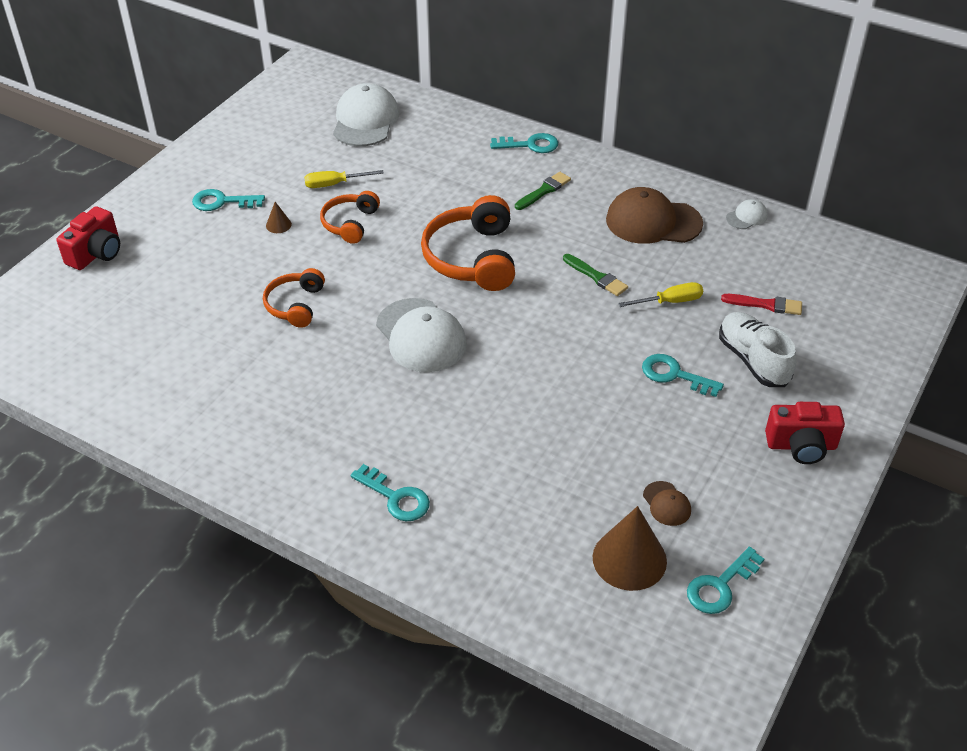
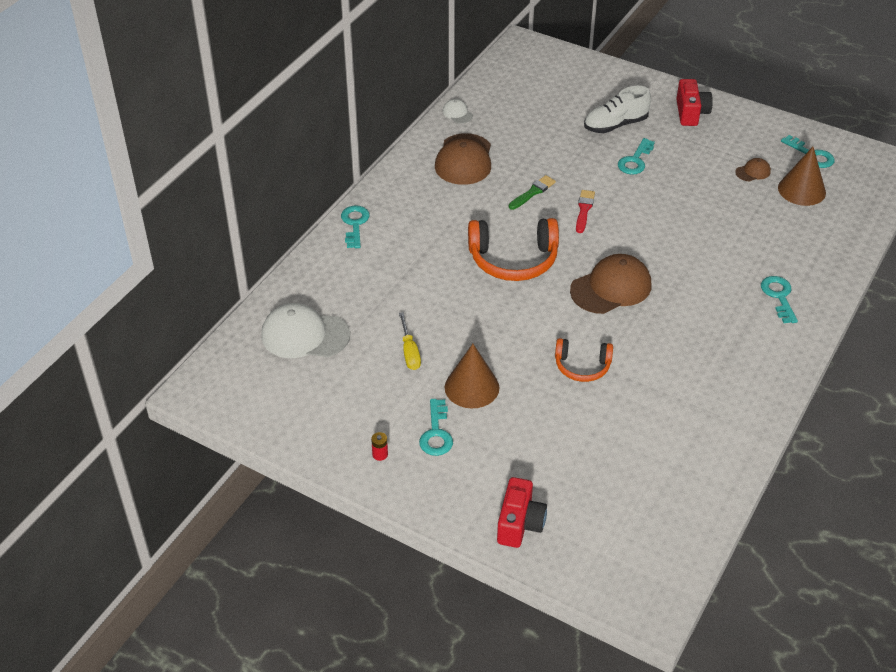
camera: 90 degrees left, 0 degrees up
red camera [57,206,120,270] -> red camera turned 75 degrees clockwise [497,477,547,548]
brown cone [266,202,292,233] -> brown cone [445,344,499,408], size x2.24
orange headphones [320,191,380,244] -> none
turquoise key [350,464,430,521] -> turquoise key turned 45 degrees counterclockwise [761,276,798,323]
white cap [376,298,467,372] -> brown cap [570,254,651,314]
green brush [515,172,571,210] -> none
yellow screwdriver [618,282,703,307] -> none
red brush [721,294,802,315] -> red brush moved to [576,190,595,233]
none -> red battery [371,432,388,461]

